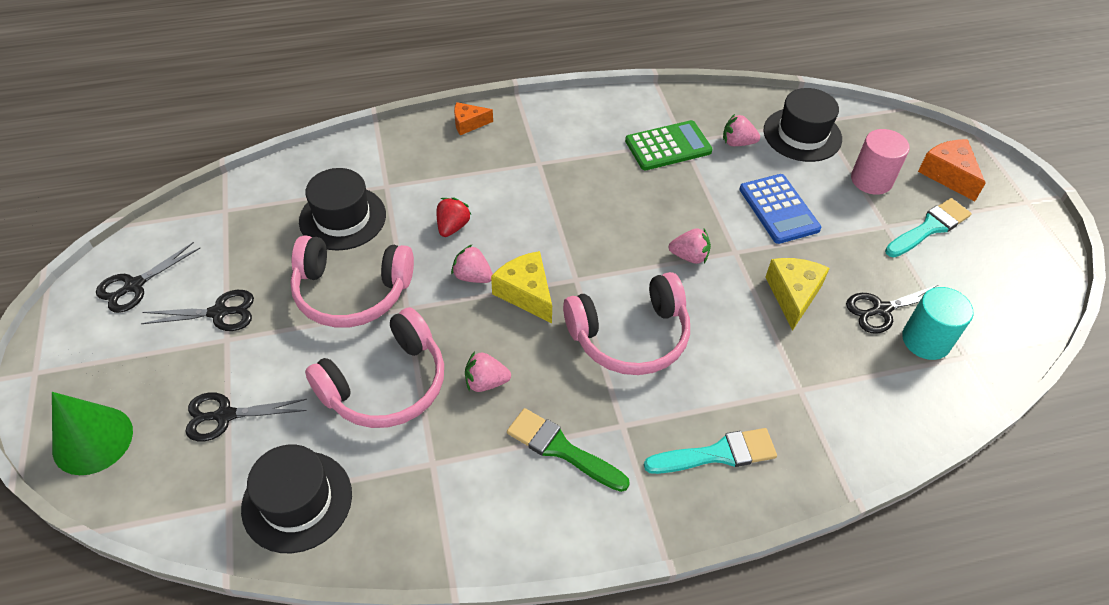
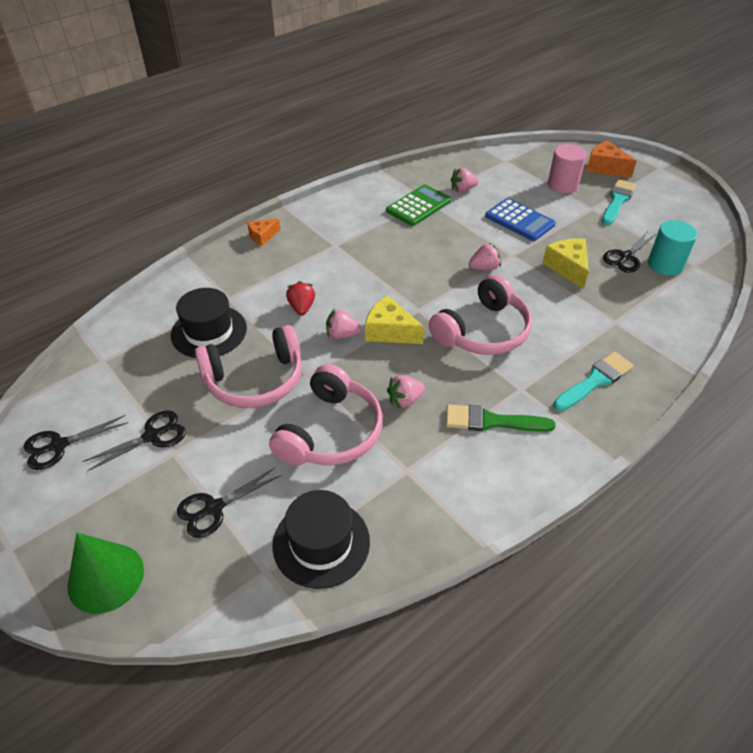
camera: 25 degrees left, 5 degrees down
black scissors [96,242,200,313] -> black scissors turned 45 degrees clockwise [24,415,128,470]
black hat [764,88,842,162] -> none

